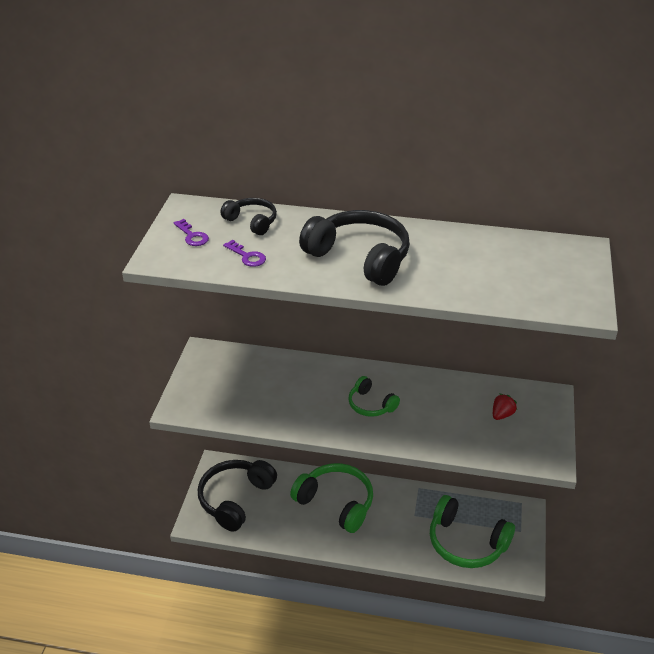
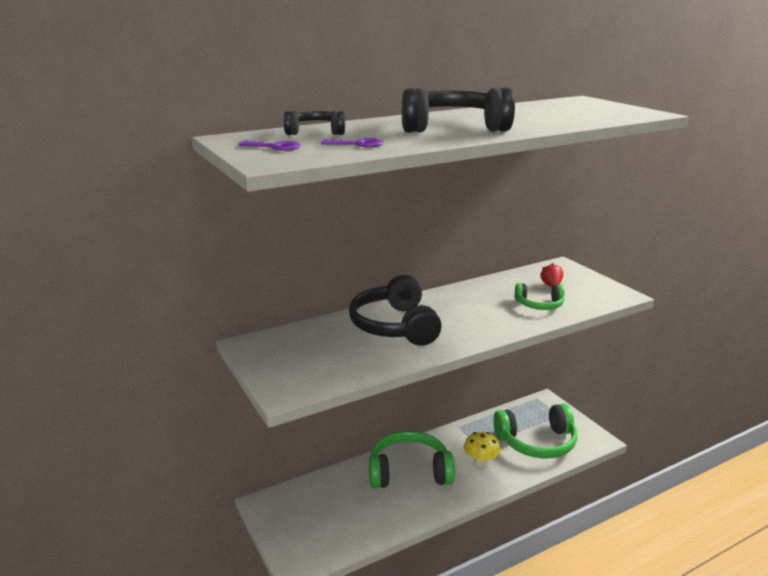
camera: 40 degrees left, 15 degrees down
black headphones [198,460,277,531] -> black headphones moved to [349,275,442,346]
green headphones [348,376,400,417] -> green headphones moved to [515,283,565,310]
none -> yellow mushroom [464,432,500,467]

